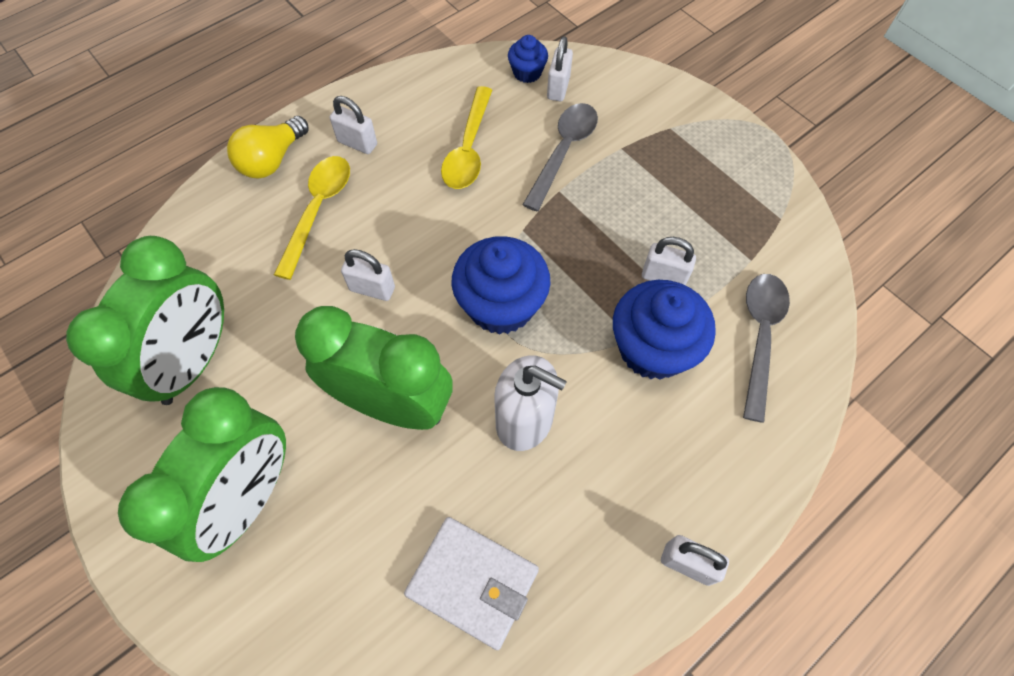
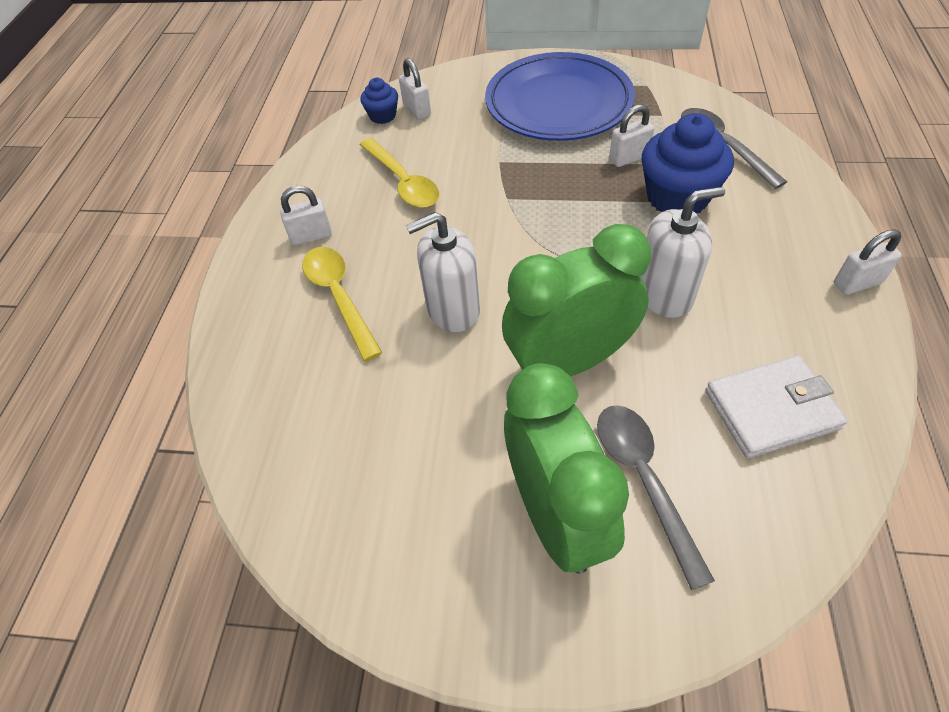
camera: 40 degrees left, 10 degrees down
green clock [66,236,224,405] -> none
yellow light bulb [227,116,309,178] -> none
white padlock [341,249,395,301] -> white soap dispenser [406,212,480,332]
blue cupcake [452,236,550,335] -> none
grey spoon [522,103,598,211] -> grey spoon moved to [597,405,715,590]
none -> blue plate [485,52,635,141]

